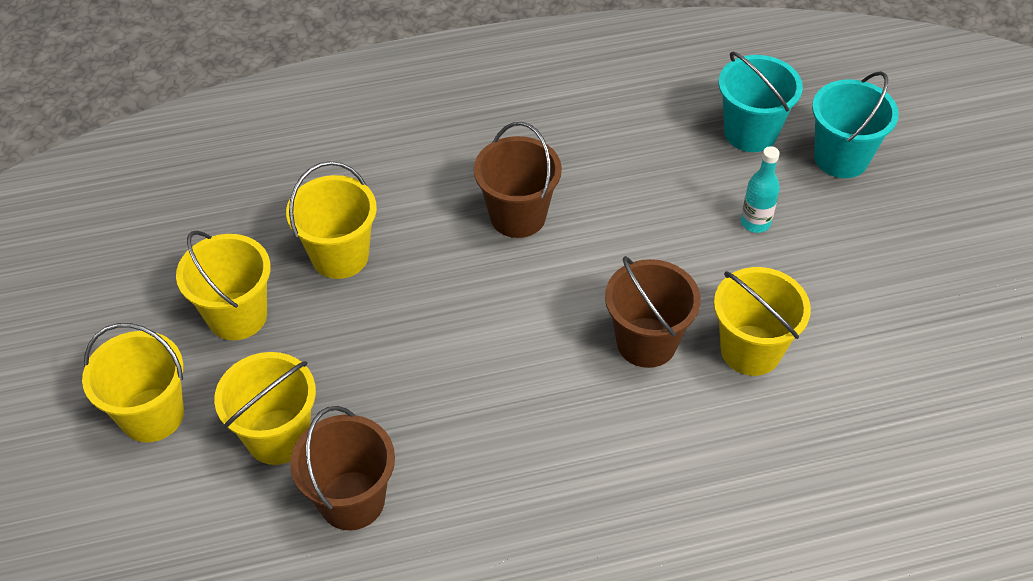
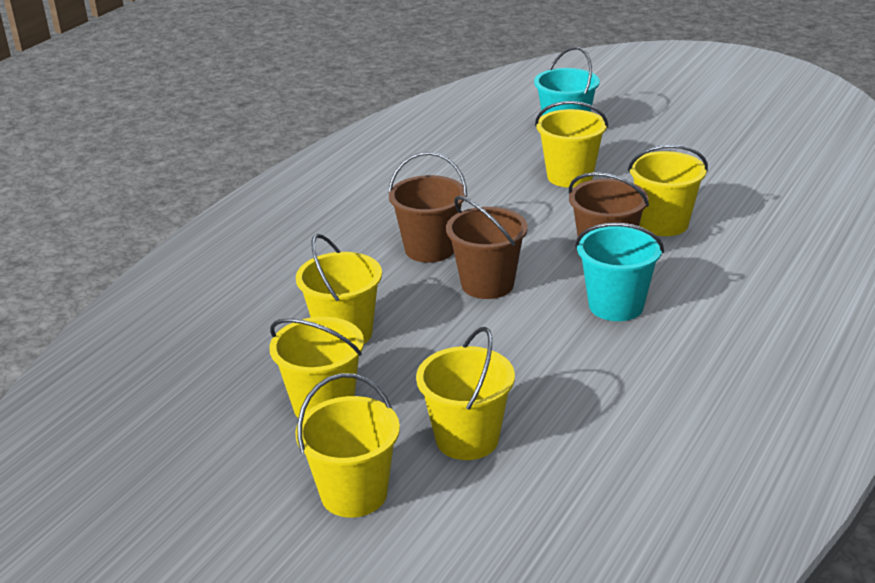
camera: 45 degrees left, 20 degrees down
brown bucket [290,406,395,530] -> brown bucket moved to [446,196,528,299]
turquoise bucket [719,51,803,152] -> turquoise bucket moved to [575,223,664,321]
turquoise bottle [741,146,780,233] -> yellow bucket [535,101,608,188]

